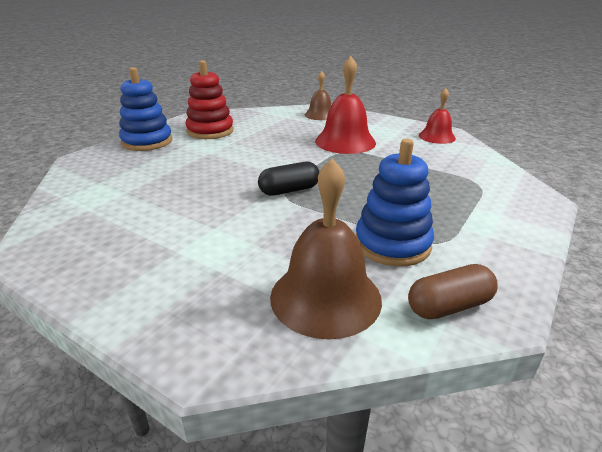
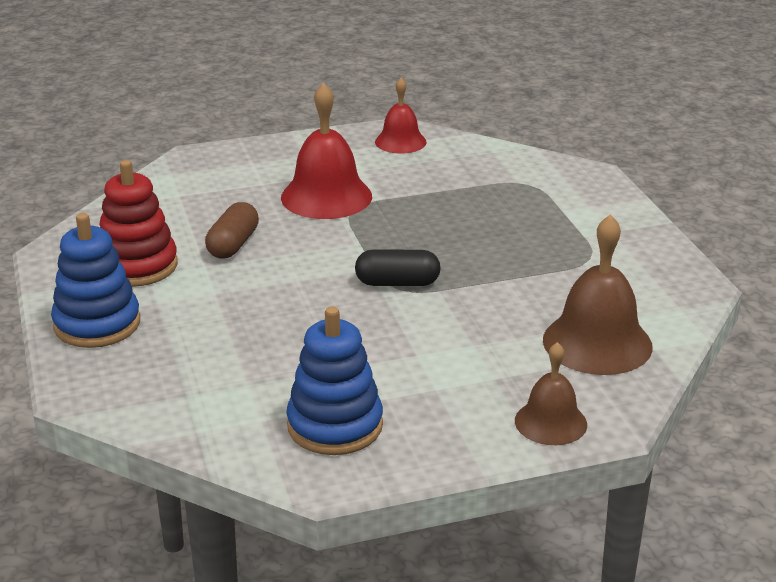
camera: 50 degrees left, 0 degrees up
black capsule [258,161,319,196] -> black capsule turned 75 degrees clockwise [355,249,441,286]
brown bell [305,71,331,120] -> brown bell moved to [515,342,587,445]
blue stacking toy [356,139,434,267] -> blue stacking toy moved to [286,307,383,455]
brown capsule [408,264,498,319] -> brown capsule moved to [205,202,259,259]

